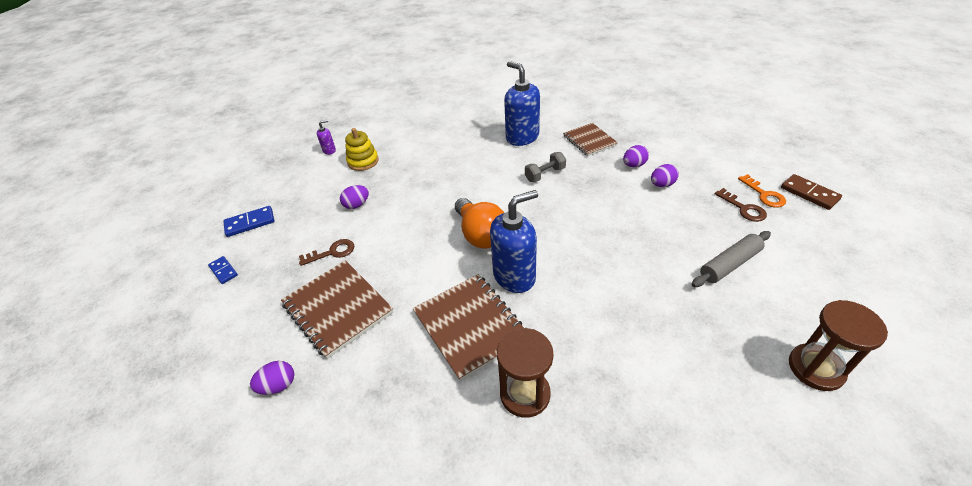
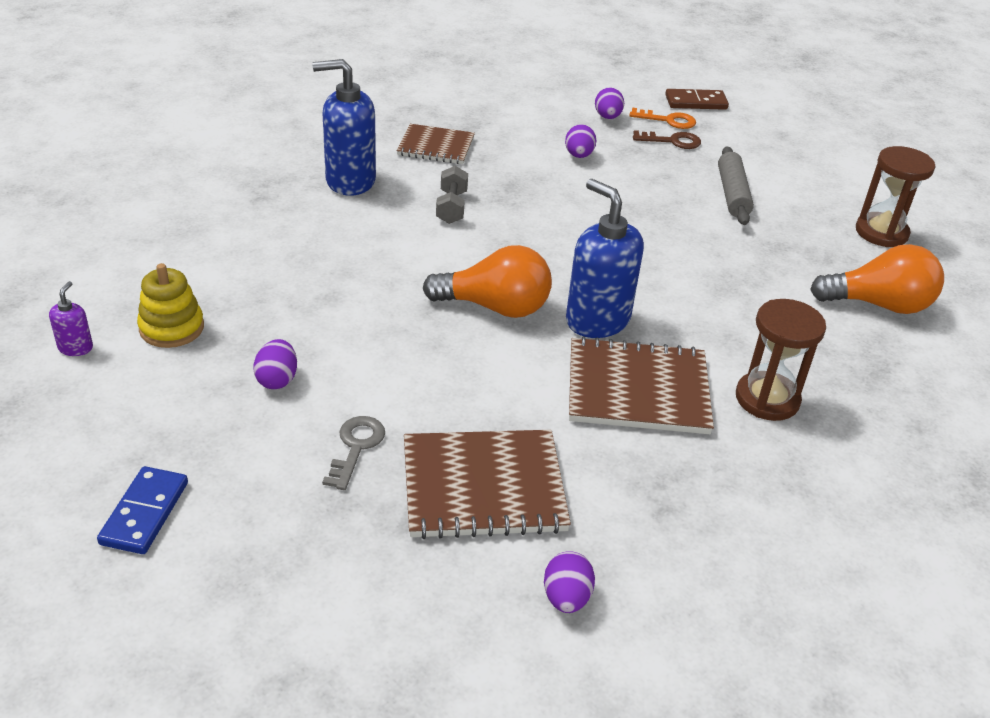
camera: 60 degrees left, 5 degrees down
blue domino [208,256,238,284] -> none
brown key [299,239,354,266] -> grey key [322,416,385,490]
blue soap dispenser [490,190,538,293] -> blue soap dispenser turned 45 degrees counterclockwise [566,179,644,338]
purple egg [623,145,649,167] -> purple egg moved to [595,88,624,119]
none -> orange light bulb [810,244,944,314]

